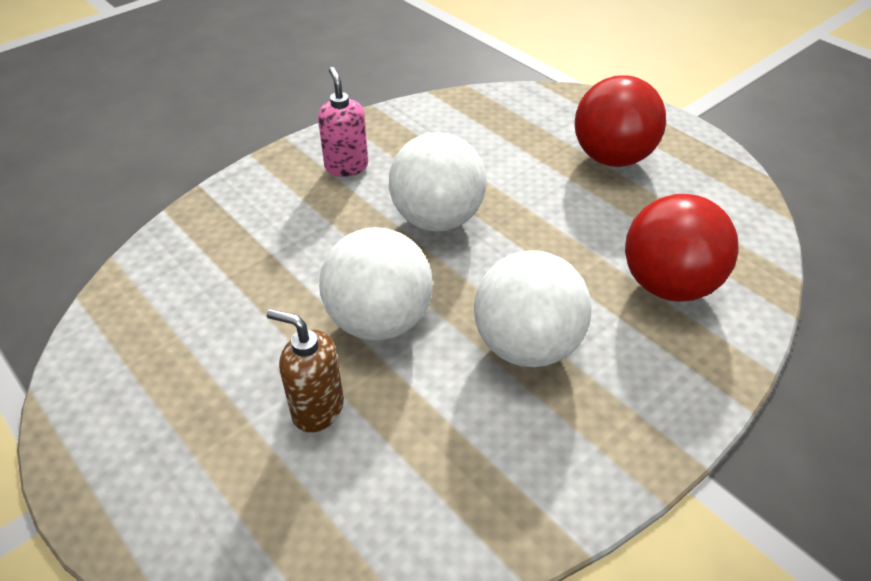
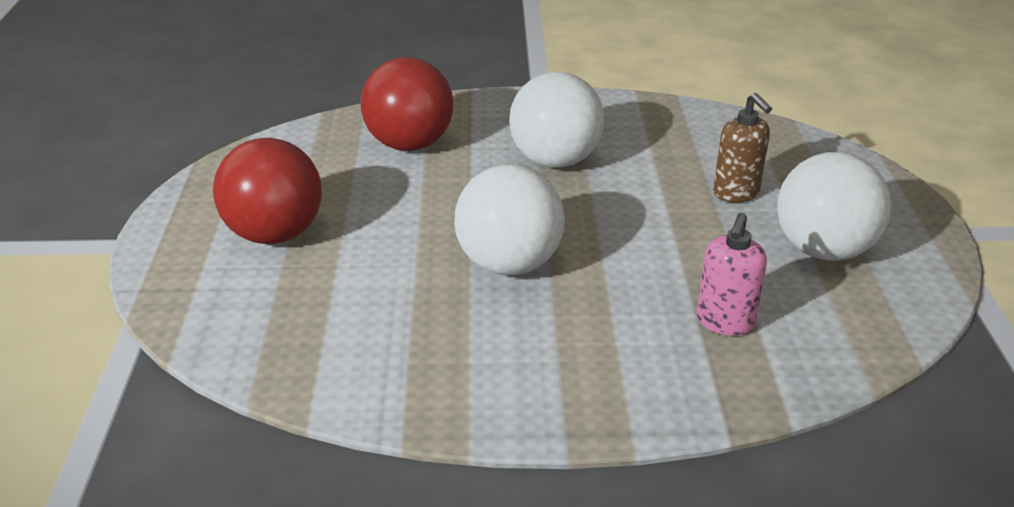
camera: 140 degrees left, 10 degrees down
pink soap dispenser [318,67,368,177] -> pink soap dispenser moved to [696,213,767,336]
white ball [319,227,433,341] -> white ball moved to [777,152,891,261]

